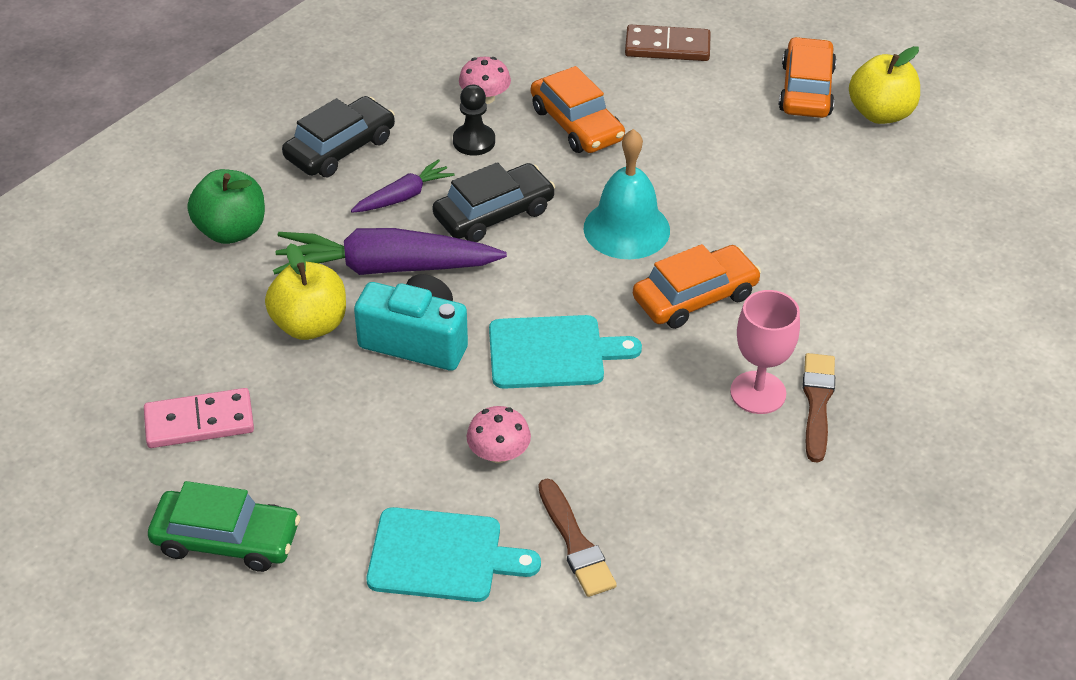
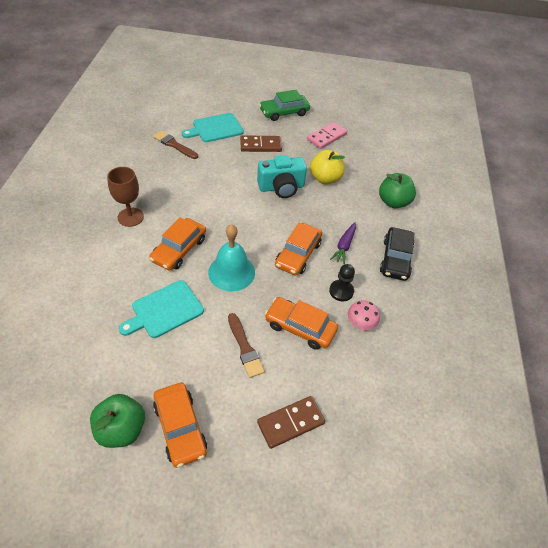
camera: 145 degrees right, 5 degrees up
purple carrot [273,228,507,275] -> none
black car [432,162,555,242] -> orange car [275,223,322,276]
pink mushroom [466,406,531,463] -> none
turquoise cutting board [489,315,642,389] -> turquoise cutting board moved to [119,280,204,338]
pink goblet [730,290,800,414] -> brown goblet [107,167,144,227]
brown brush [803,353,835,463] -> brown brush moved to [228,313,265,378]
yellow apple [849,46,920,124] -> green apple [90,394,145,448]
none -> brown domino [240,135,282,152]

